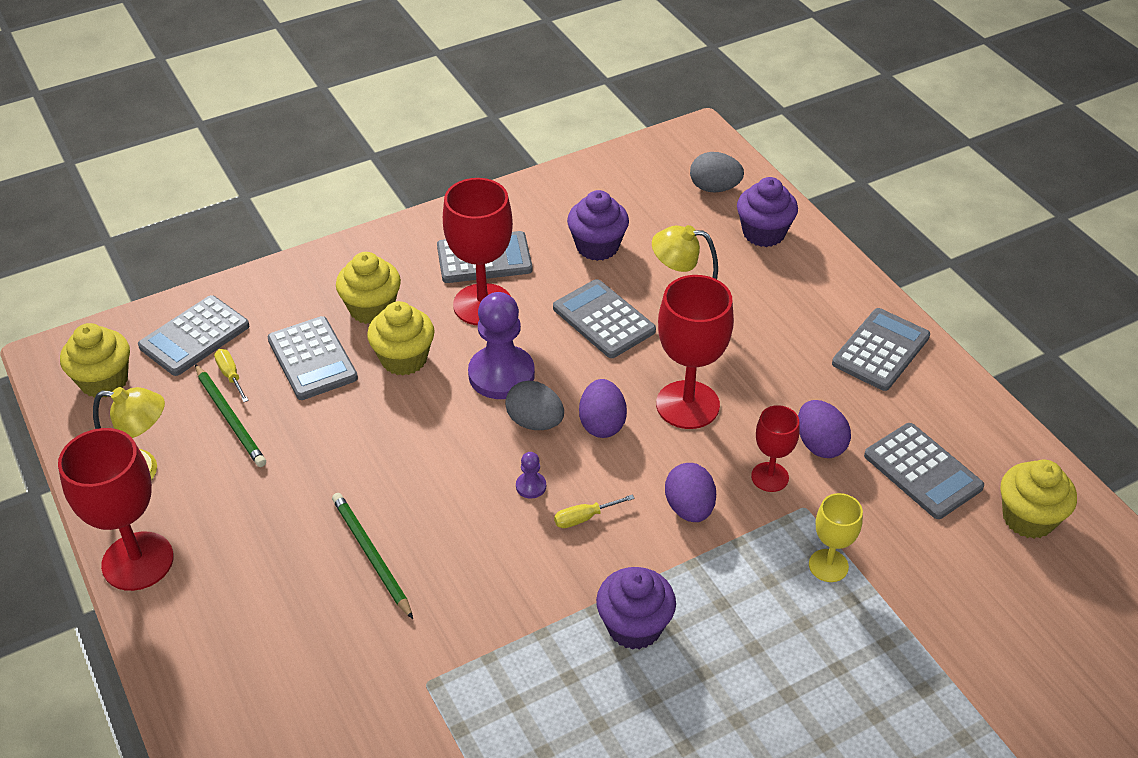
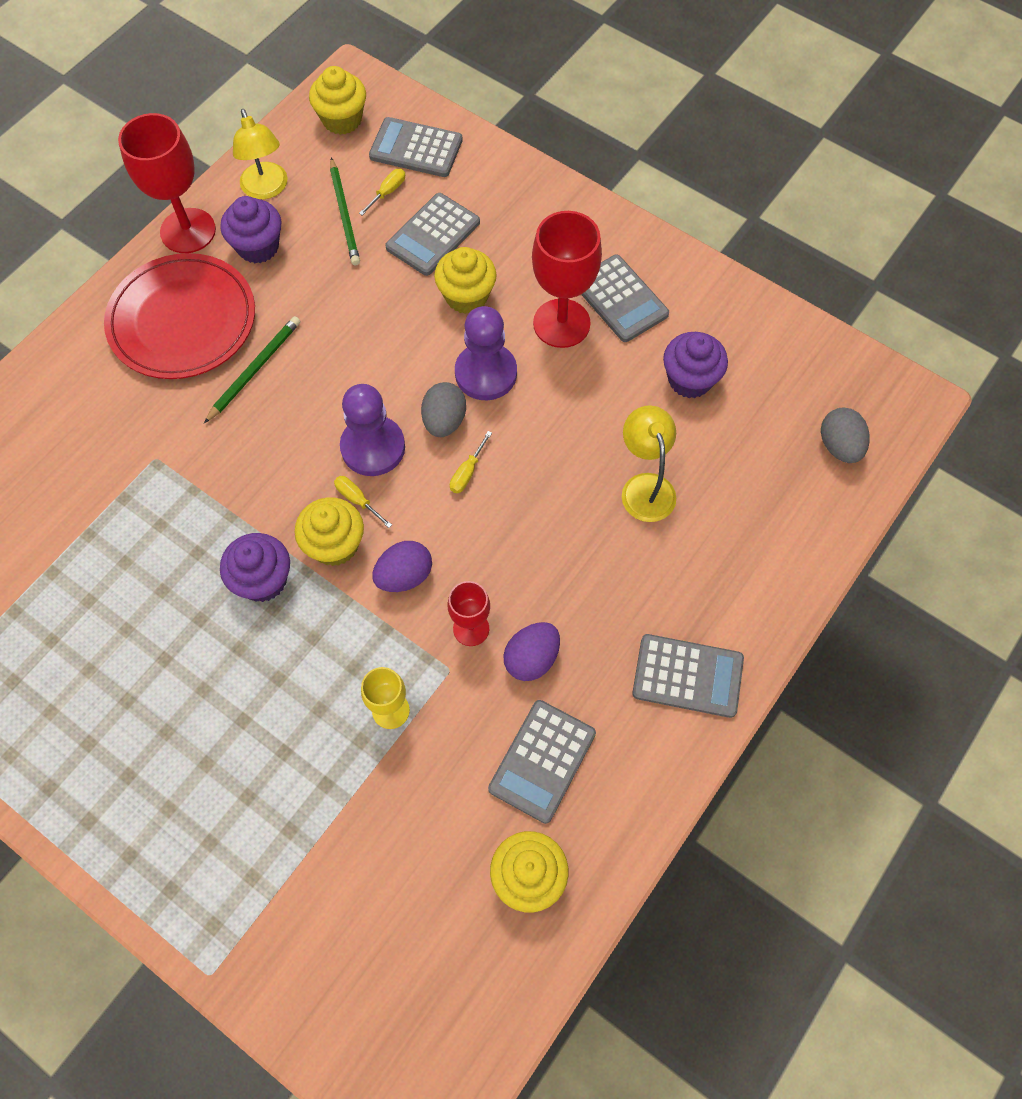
camera: 65 degrees right, 20 degrees up
green pencil [195,364,266,467] -> green pencil turned 45 degrees counterclockwise [330,157,360,266]
yellow cupcake [336,252,401,324] -> yellow cupcake moved to [295,497,364,566]
purple pawn [516,452,546,499] -> purple pawn [340,384,405,476], size x2.33
grey calculator [553,279,656,358] -> none
purple egg [579,379,627,438] -> yellow screwdriver [450,431,492,493]
red goblet [656,275,734,429] -> none
purple cupcake [737,177,798,247] -> purple cupcake moved to [220,196,281,263]
none -> red plate [104,253,255,379]

